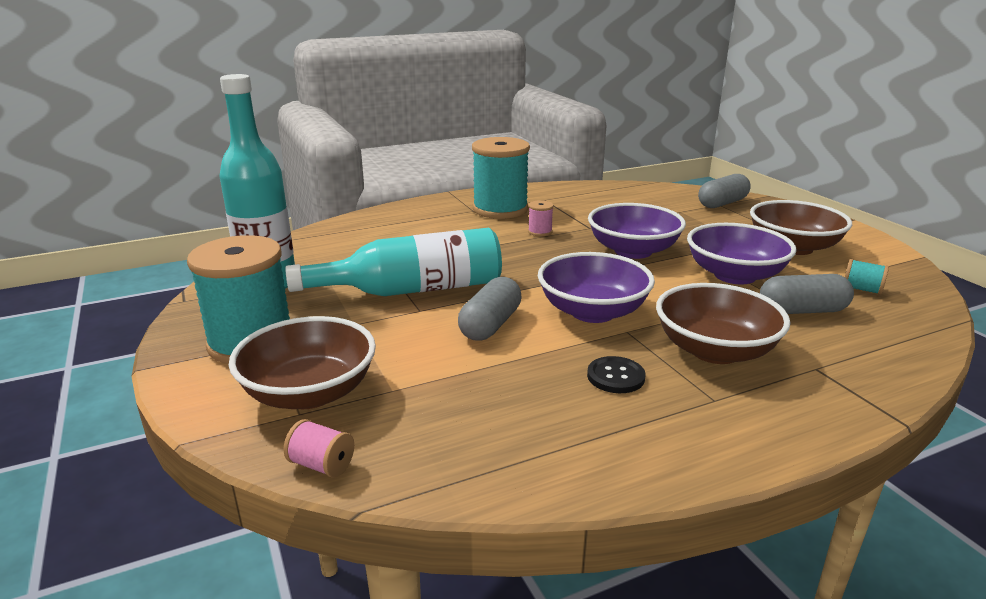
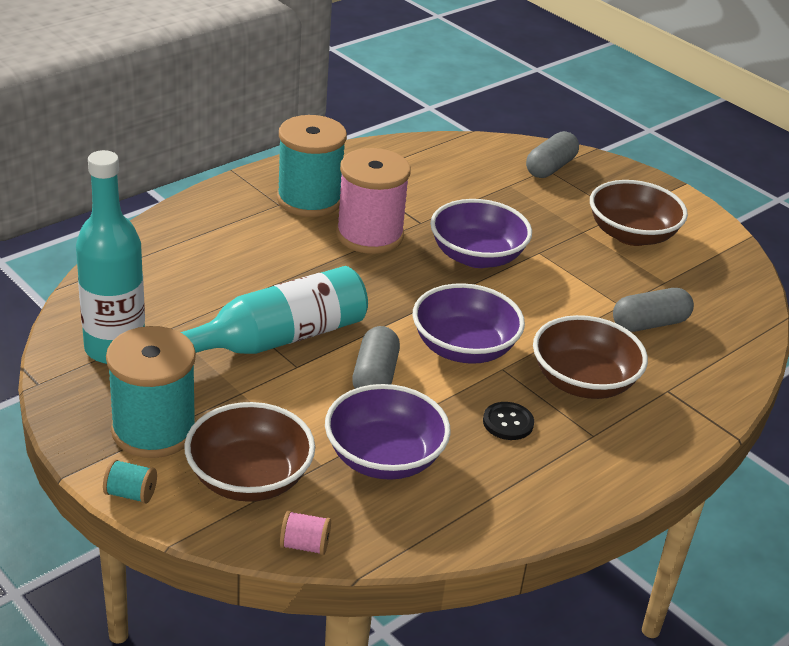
camera: 20 degrees left, 10 degrees up
pink spool [528,200,554,236] -> pink spool [336,148,411,254], size x2.47
purple bowl [687,223,797,285] -> purple bowl moved to [325,384,451,480]
turquoise spool [845,259,889,295] -> turquoise spool moved to [103,459,157,504]

